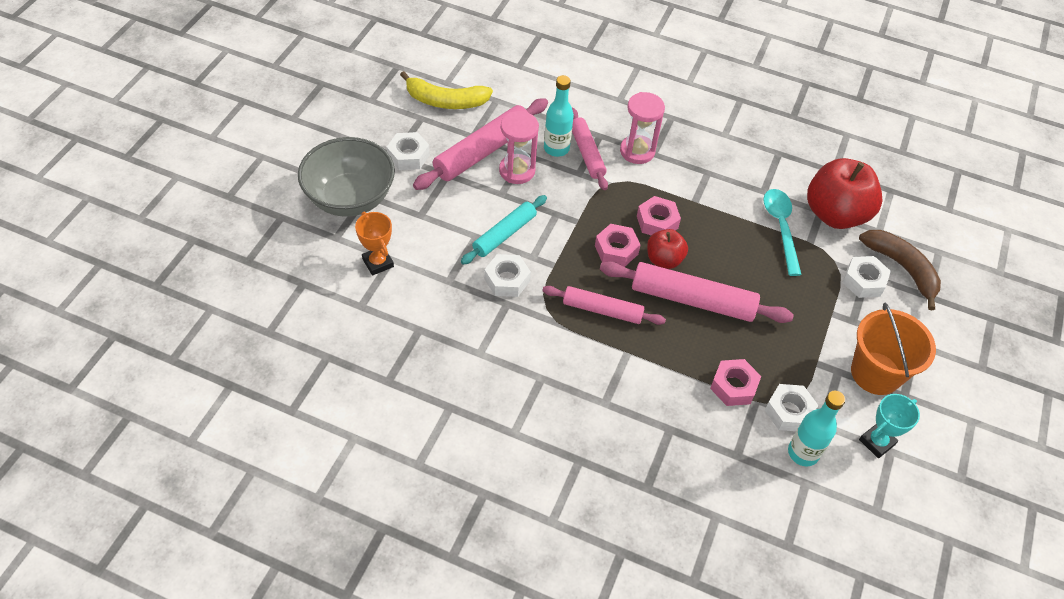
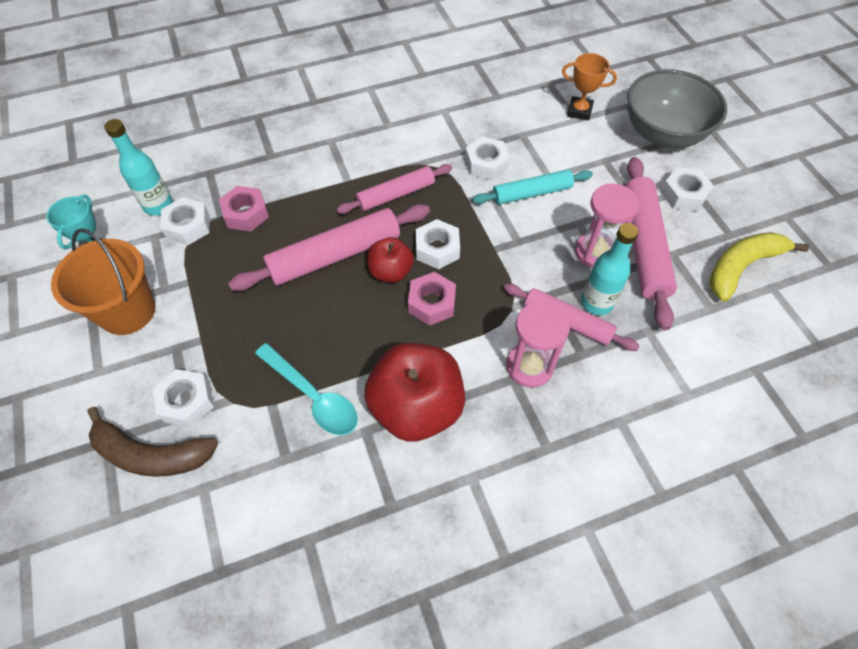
camera: 140 degrees right, 5 degrees up
turquoise rolling pin [461,195,547,265] -> turquoise rolling pin turned 75 degrees clockwise [472,170,593,205]
pink nut [595,224,640,267] -> white nut [416,219,460,269]
red apple [807,158,882,229] -> red apple moved to [364,343,465,442]

